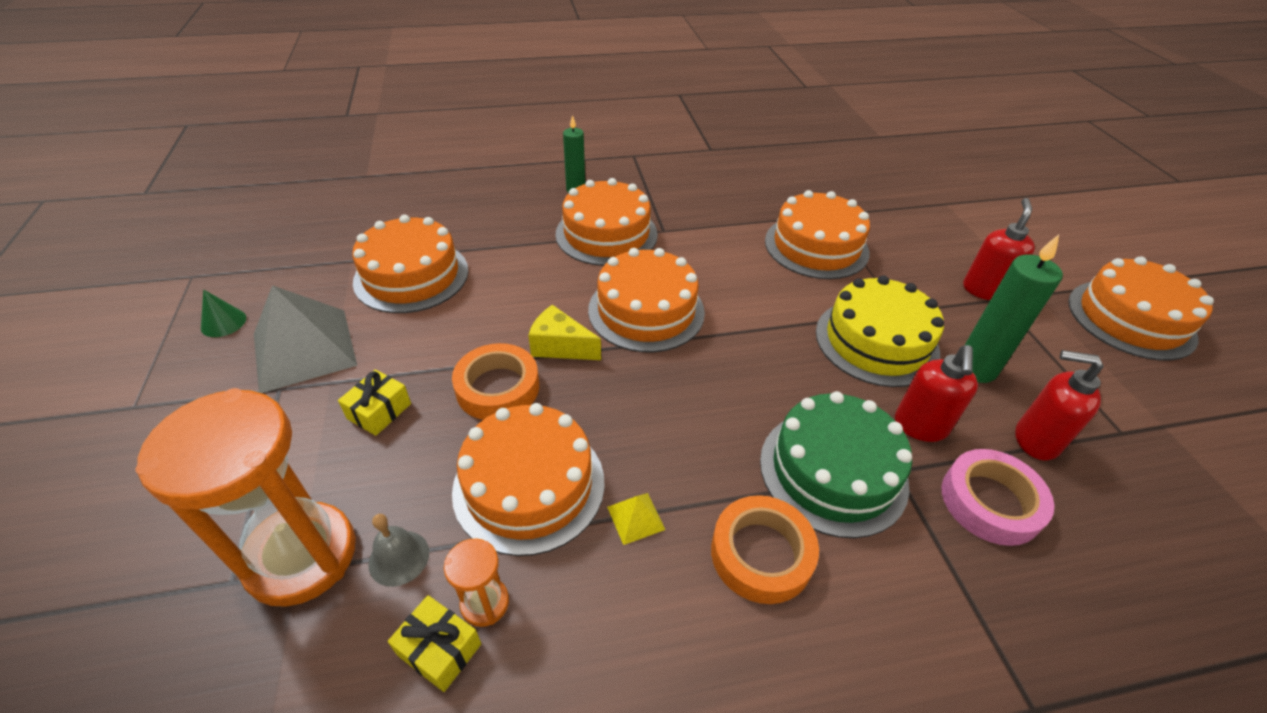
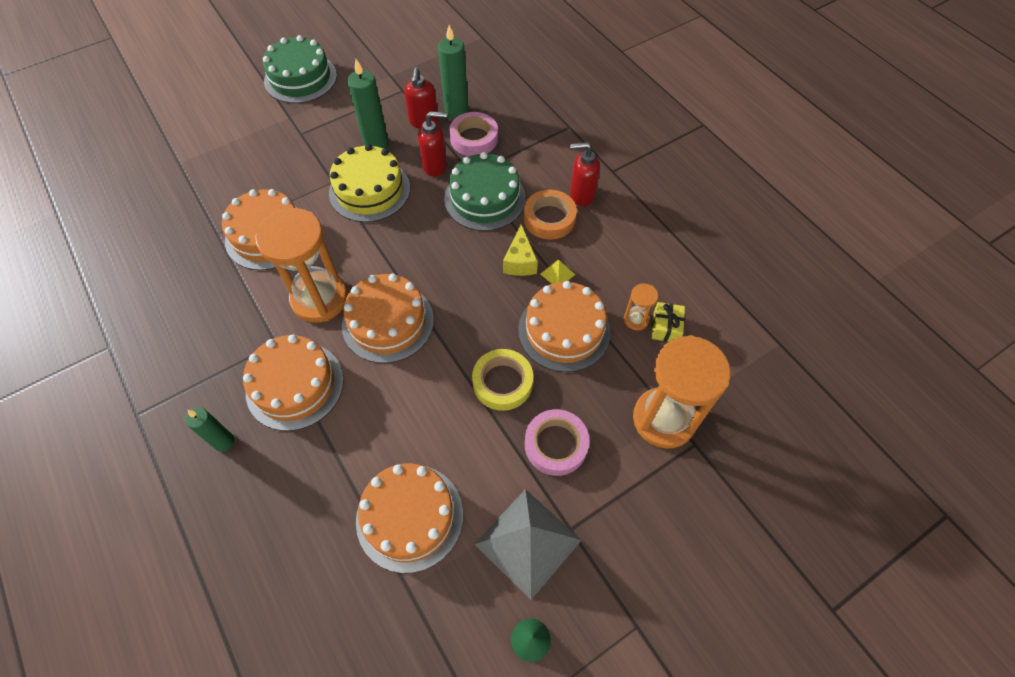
camera: 110 degrees left, 15 degrees up
yellow gift [338,369,411,436] -> pink tape [525,409,590,476]
grey bell [368,514,429,587] -> none
orange tape [452,343,539,420] -> yellow tape [472,349,533,411]
yellow cheese [528,305,601,360] -> yellow cheese moved to [503,225,538,276]
red soap dispenser [963,198,1035,300] -> red soap dispenser moved to [570,142,600,207]
orange cake [1068,256,1214,361] -> green cake [263,35,337,103]
none -> orange hourglass [255,208,348,322]
none -> green candle [438,25,469,120]

